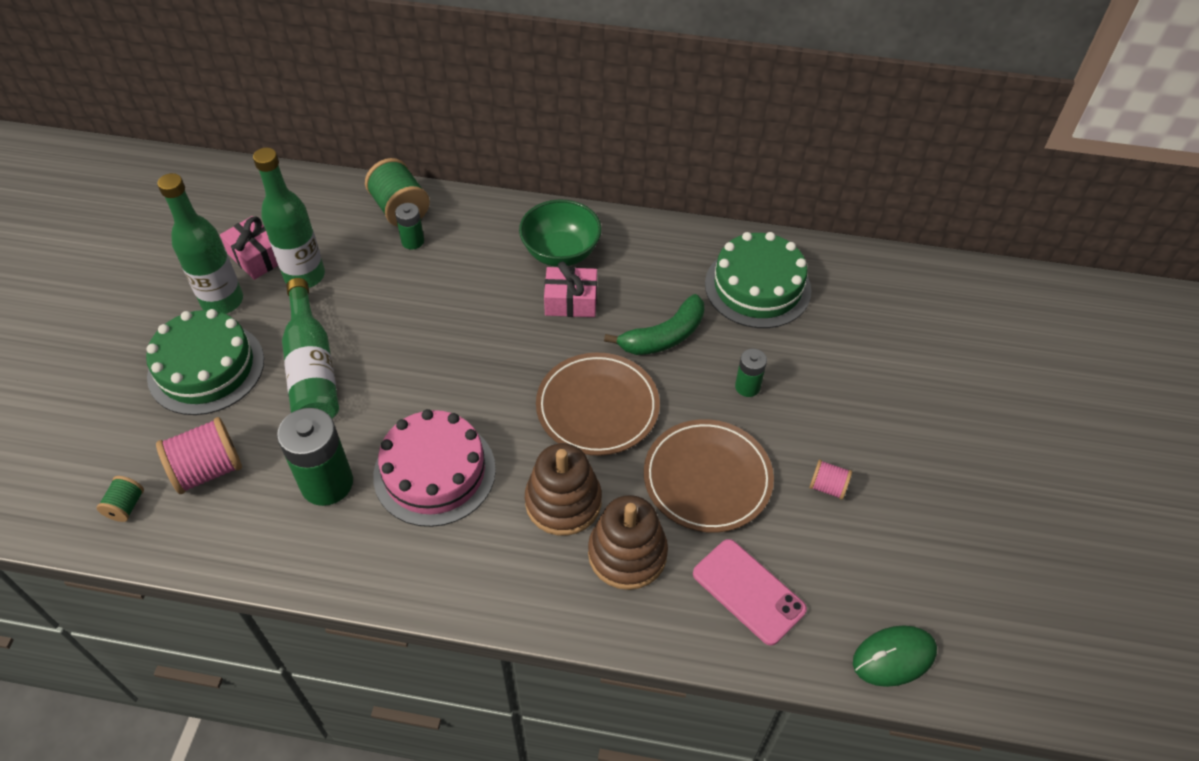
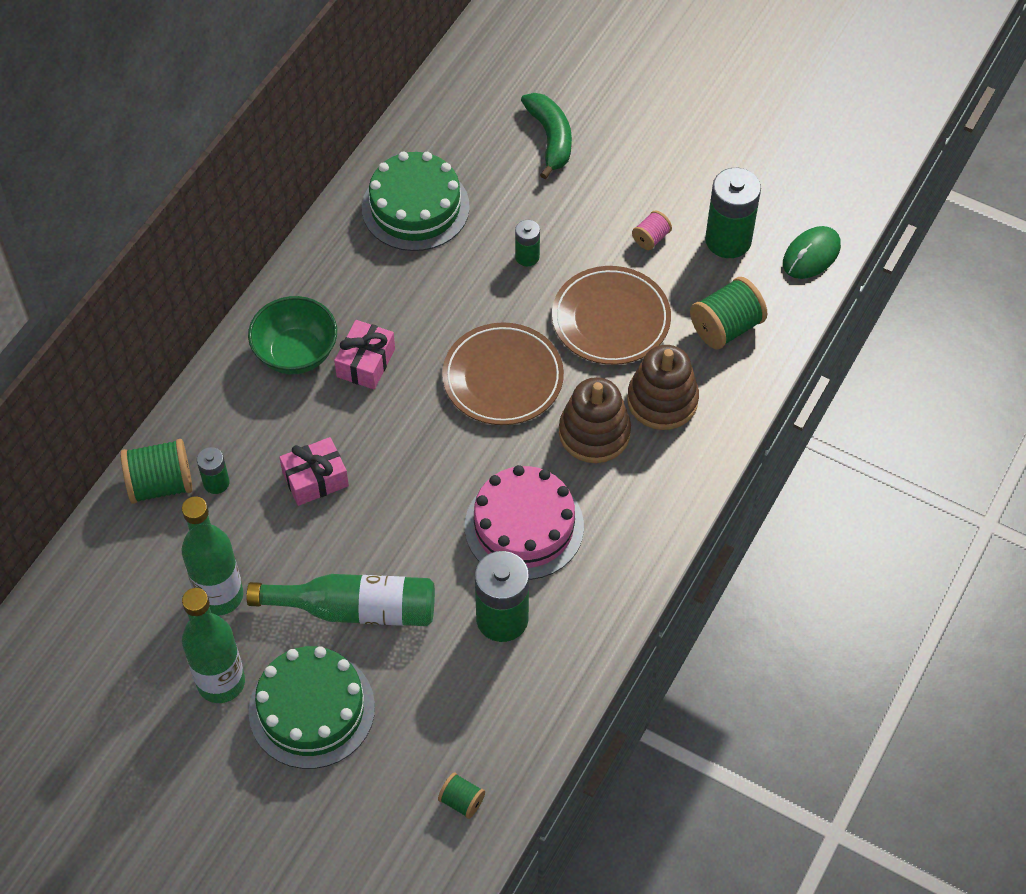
camera: 70 degrees left, 5 degrees up
pink spool [156,417,242,494] -> none
pink gift [220,216,278,280] -> pink gift moved to [279,437,349,506]
green banana [604,294,704,355] -> green banana moved to [521,93,572,179]
pink phone [693,539,807,646] -> green spool [690,277,767,349]
green mouse [853,625,937,687] -> green mouse turned 45 degrees clockwise [783,226,841,279]
none -> green battery [705,168,761,258]

